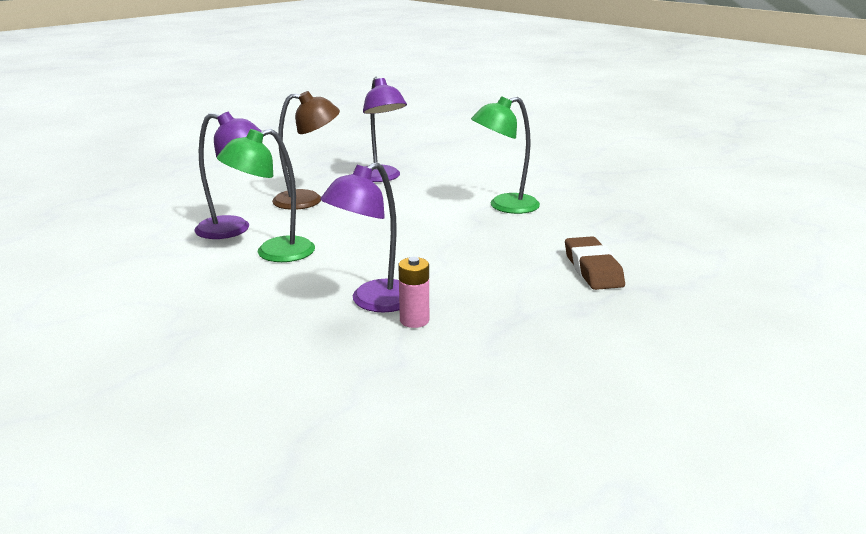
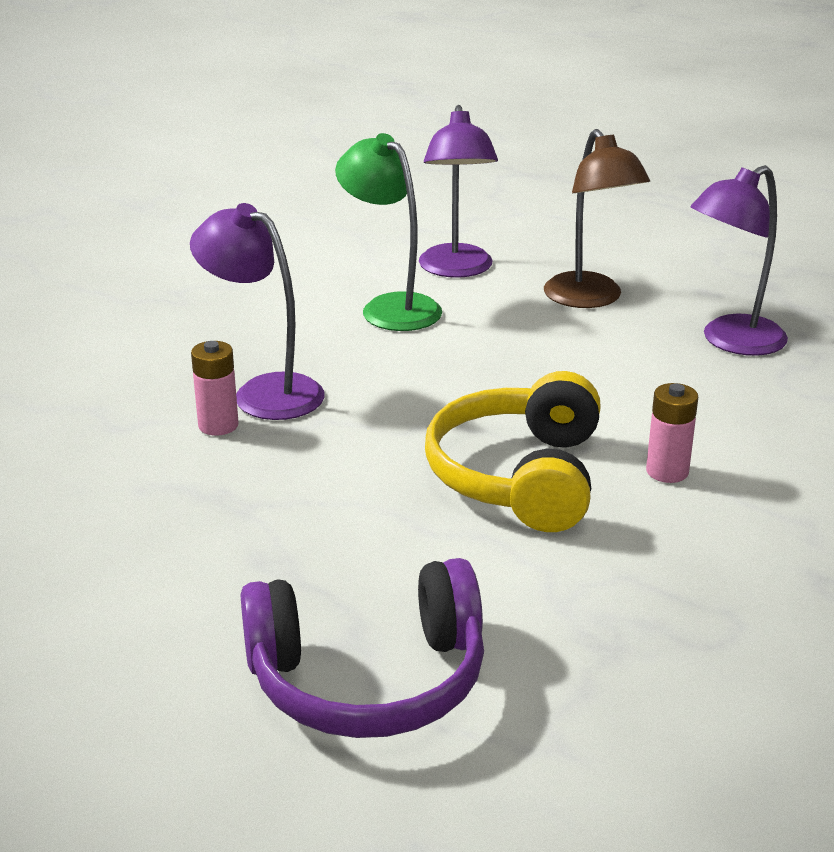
camera: 80 degrees right, 5 degrees up
green lamp [471,96,540,214] -> pink battery [646,383,698,483]
brown eraser [565,236,625,290] -> none
none -> purple headphones [241,558,484,738]
none -> yellow headphones [425,371,601,532]

